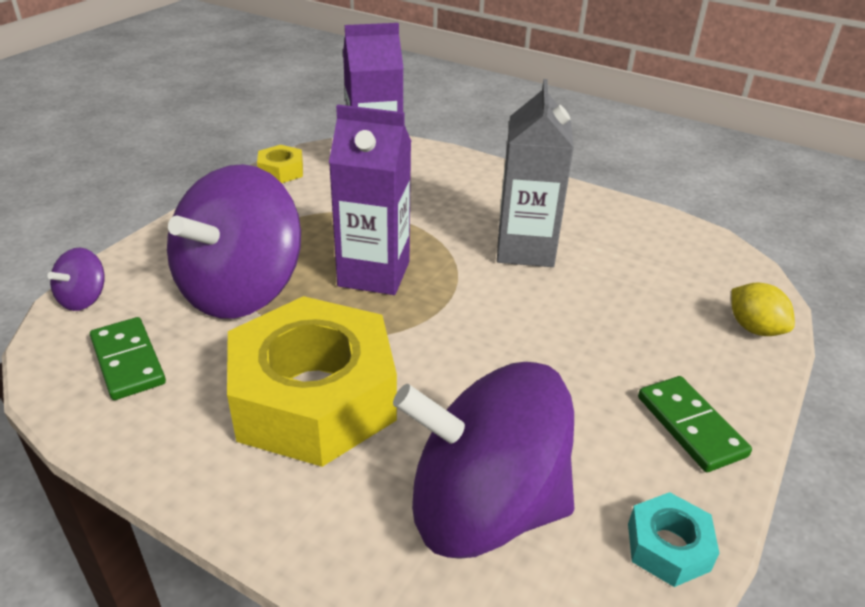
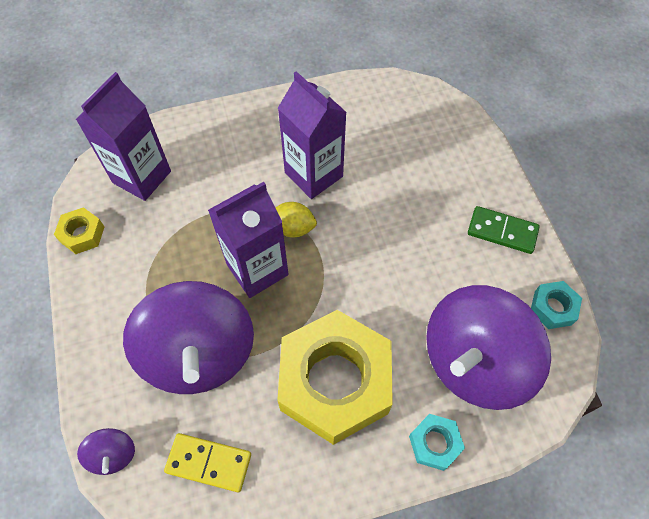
camera: 45 degrees left, 25 degrees up
green domino [90,317,166,400] -> yellow domino [164,433,251,492]
grey carton [497,79,574,267] -> purple carton [278,71,347,199]
yellow lemon [731,282,795,336] -> yellow lemon moved to [276,202,317,238]
none -> turquoise nut [409,414,465,471]

